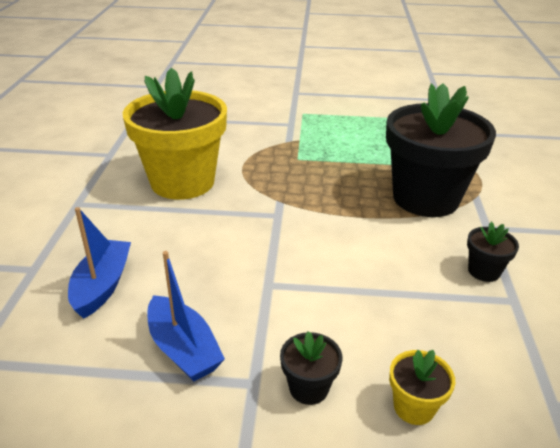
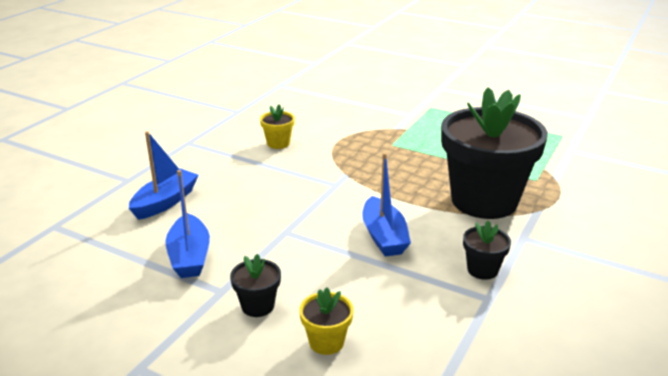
camera: 25 degrees right, 5 degrees down
yellow flower pot [123,67,227,200] -> yellow flower pot [260,104,295,149], size x0.40
none -> blue boat [362,153,411,257]

